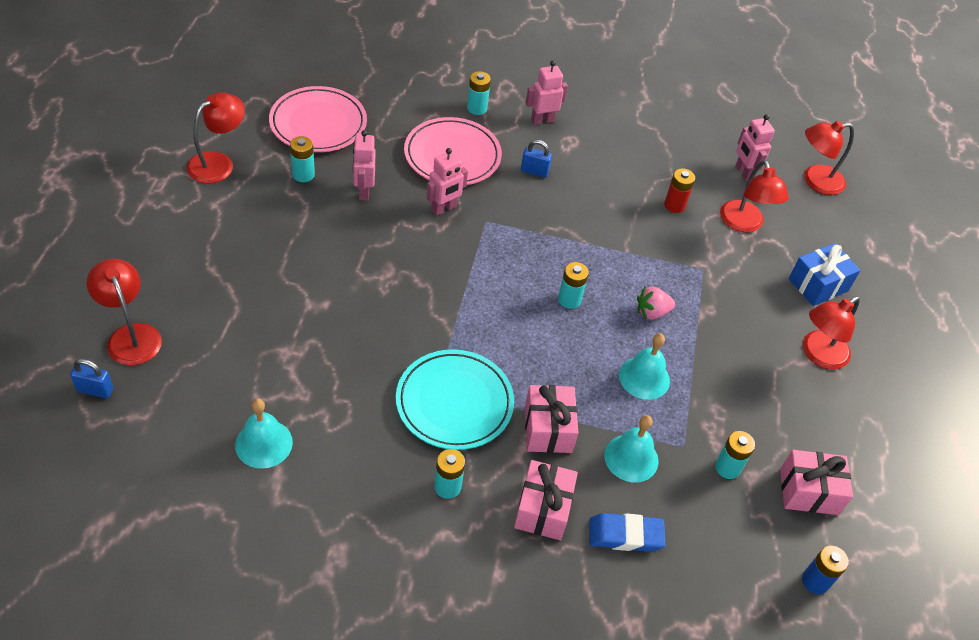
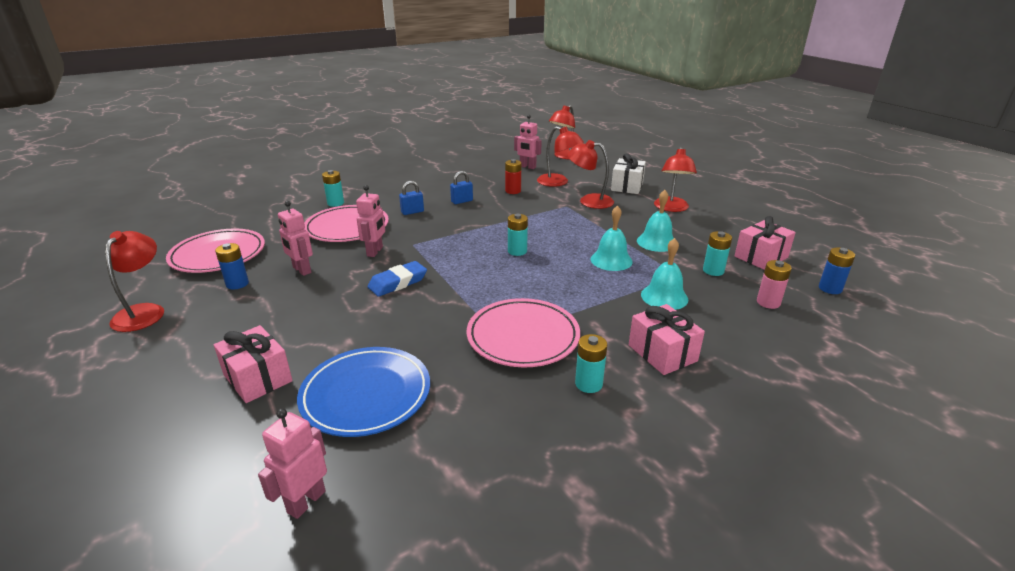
camera: 35 degrees left, 20 degrees down
blue padlock [70,359,113,398] -> blue padlock moved to [450,171,473,204]
red lamp [87,259,162,365] -> red lamp moved to [567,140,614,209]
turquoise bell [235,399,293,469] -> turquoise bell moved to [637,190,674,252]
turquoise battery [290,136,315,182] -> blue battery [215,243,249,289]
turquoise plate [396,349,514,450] -> pink plate [467,298,580,367]
pink gift [525,385,579,453] -> pink gift moved to [214,325,293,403]
pink robot [526,60,568,125] -> pink robot moved to [258,408,327,519]
blue eraser [589,513,665,552] -> blue eraser moved to [367,261,427,297]
pink strawberry [637,286,675,320] -> none
blue gift [789,243,861,306] -> white gift [611,153,646,194]
none -> blue plate [297,347,430,437]
none -> pink battery [757,260,792,309]

